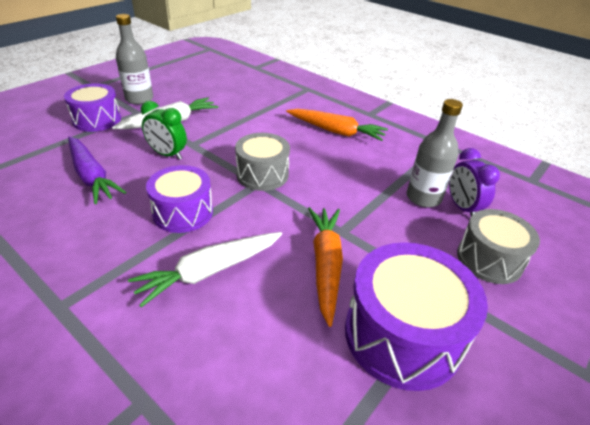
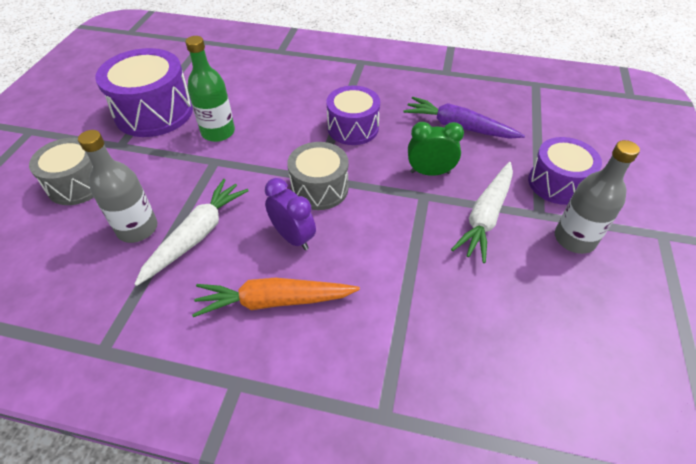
camera: 155 degrees right, 10 degrees up
white carrot [128,232,282,307] -> white carrot moved to [135,179,249,286]
orange carrot [308,207,343,327] -> green bottle [185,36,235,142]
purple clock [449,148,500,216] -> purple clock moved to [265,178,316,250]

